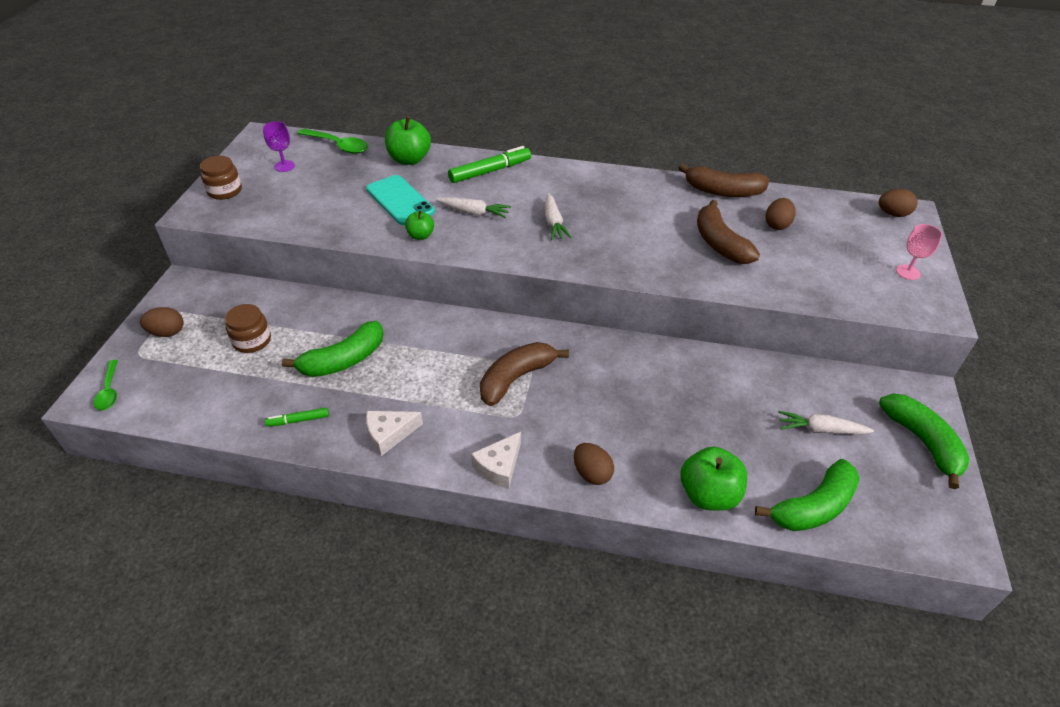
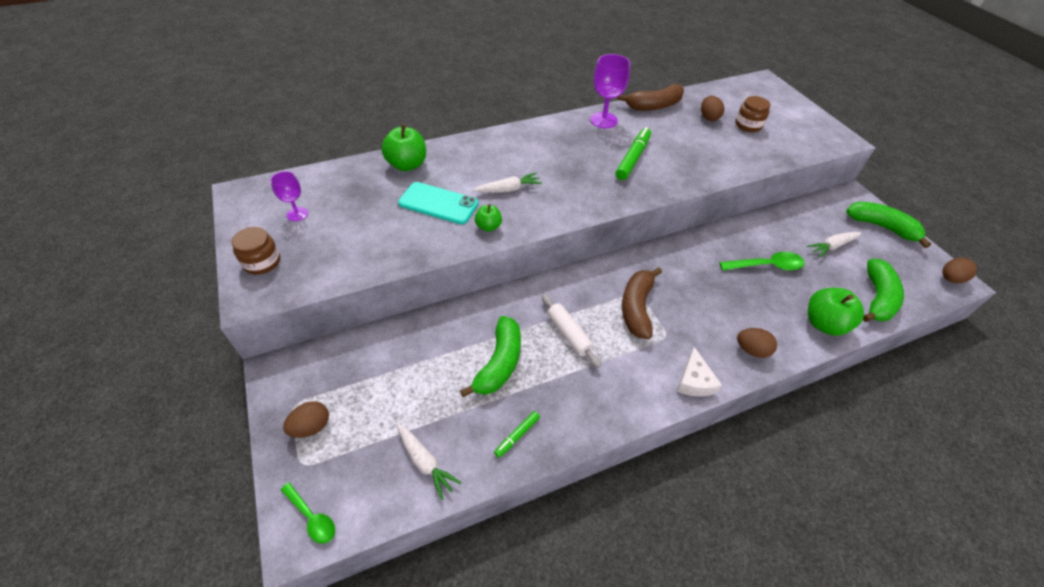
camera: 35 degrees left, 5 degrees up
brown jar [225,304,271,353] -> brown jar moved to [735,96,771,132]
green spoon [298,129,368,154] -> green spoon moved to [719,252,805,271]
white cheese [366,411,423,456] -> none
green marker [448,146,531,183] -> green marker moved to [616,127,651,180]
white carrot [545,193,572,240] -> white carrot moved to [397,423,462,500]
brown banana [697,200,760,264] -> none
brown egg [879,189,918,217] -> brown egg moved to [942,258,977,283]
pink goblet [896,224,942,280] -> none
none -> white rolling pin [542,294,601,368]
none -> purple goblet [590,54,630,128]

